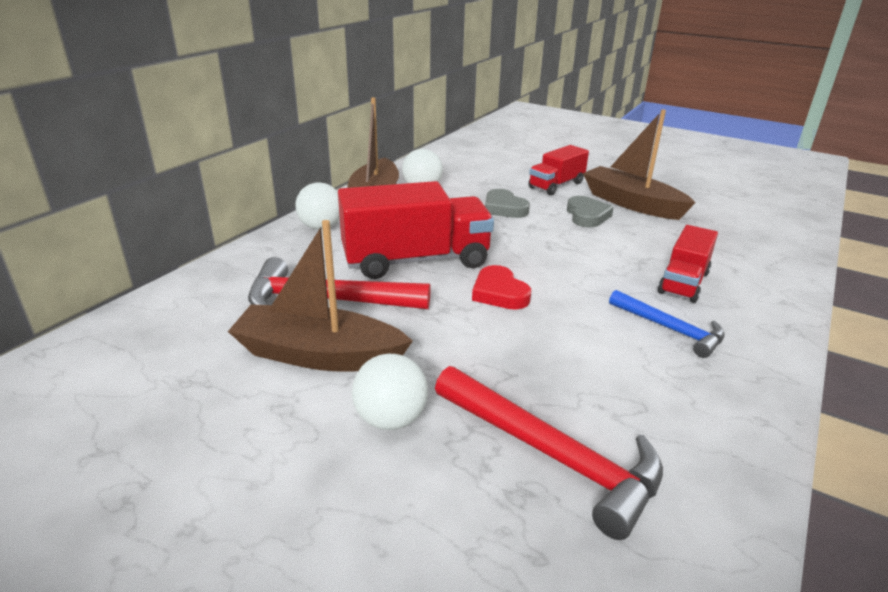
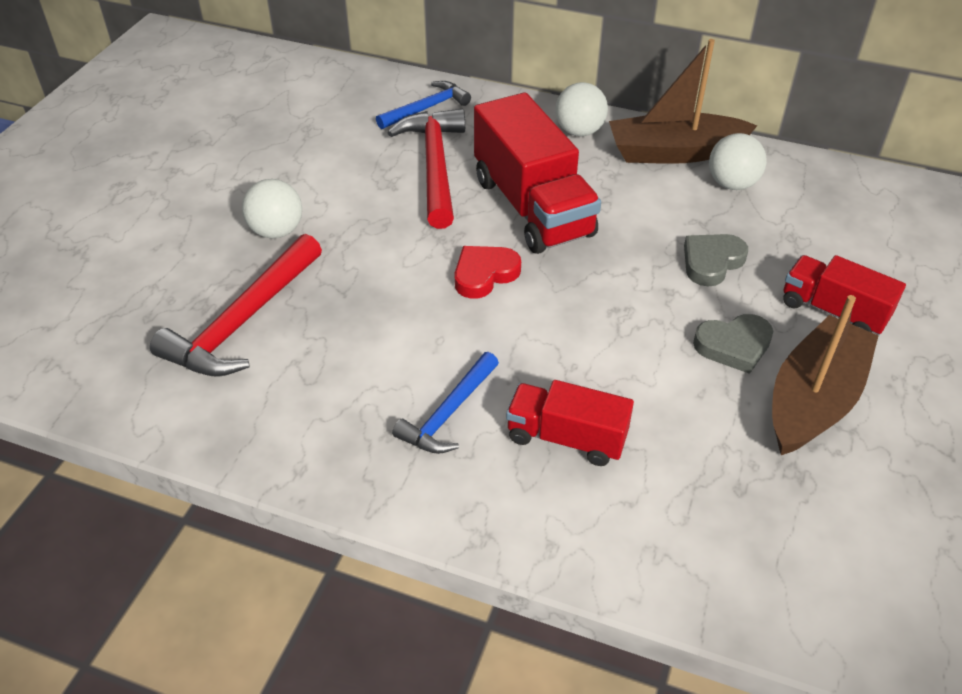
camera: 80 degrees right, 15 degrees up
brown boat [228,220,413,372] -> none
none -> blue hammer [376,81,471,129]

